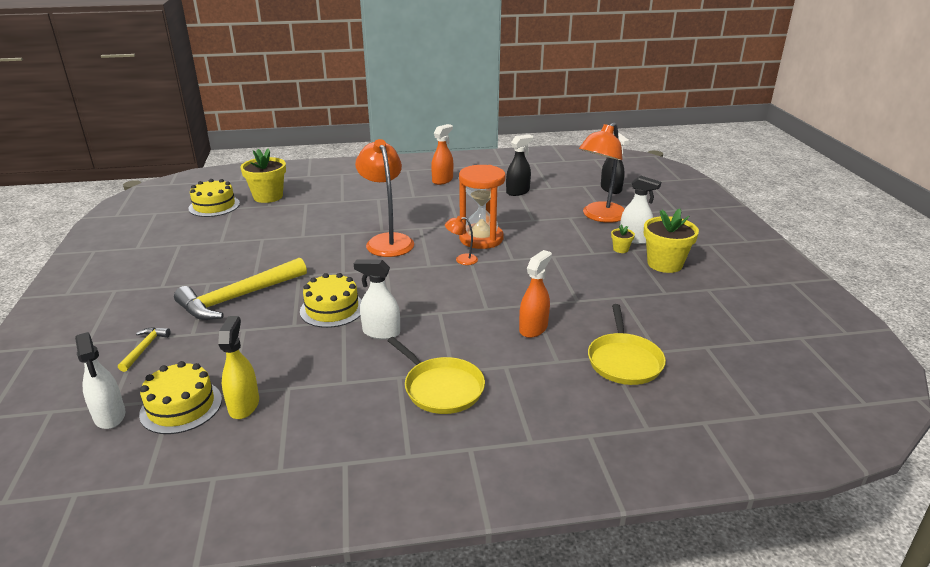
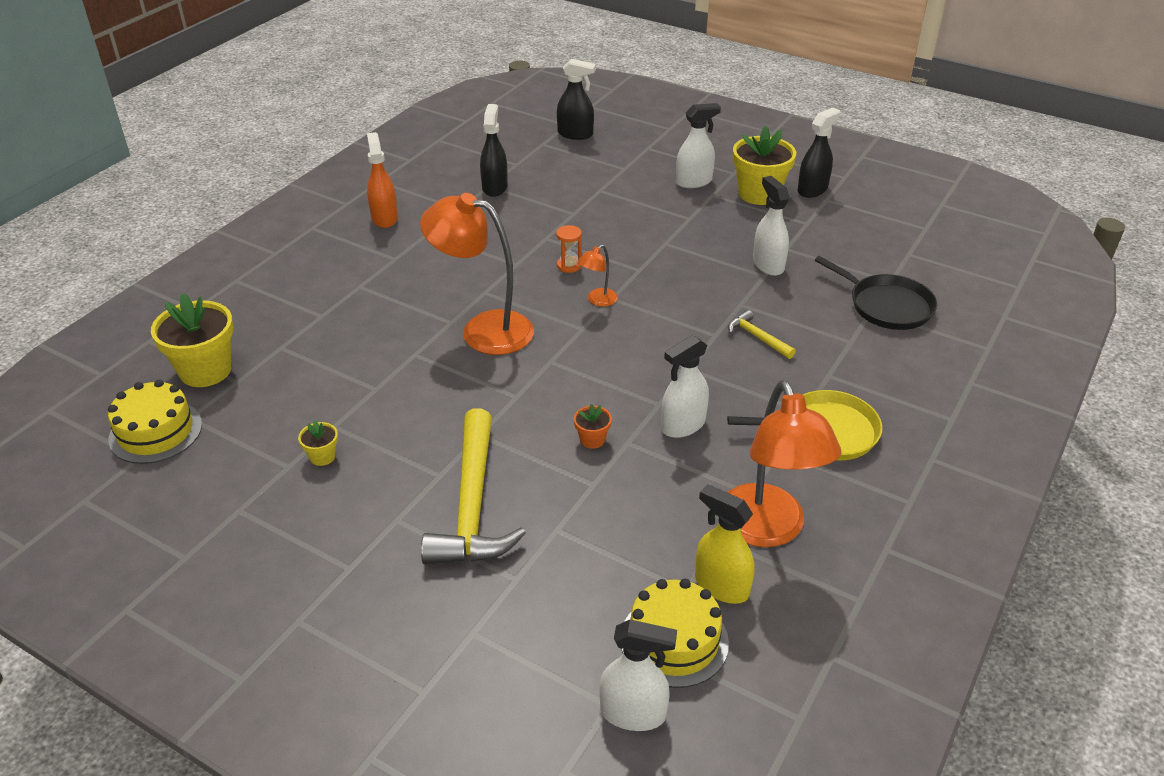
camera: 50 degrees left, 10 degrees up
yellow hammer [118,327,171,372] -> yellow hammer moved to [728,310,796,359]
yellow cake [300,273,362,328] -> orange flower pot [574,404,612,449]
orange hourglass [459,165,505,249] -> orange hourglass [556,225,582,273], size x0.41
orange spray bottle [519,250,552,338] -> none
orange lamp [579,122,624,223] -> orange lamp moved to [727,380,842,547]
yellow pan [588,304,666,385] -> black pan [815,256,937,330]
yellow flower pot [611,225,635,253] -> yellow flower pot moved to [298,420,338,466]
none -> white spray bottle [753,176,789,276]
none -> black spray bottle [798,108,840,198]

